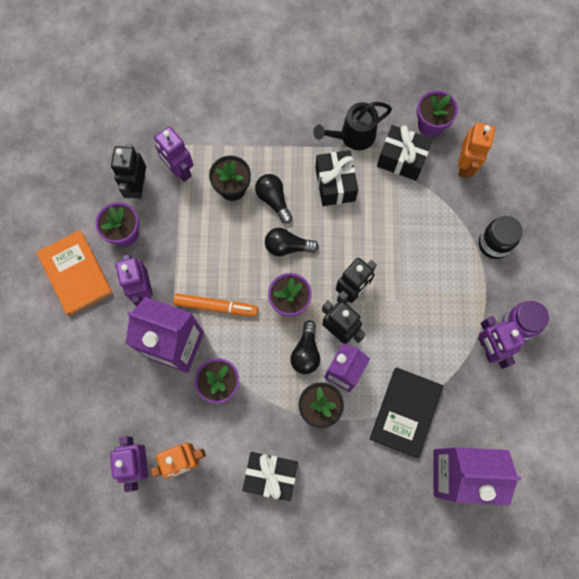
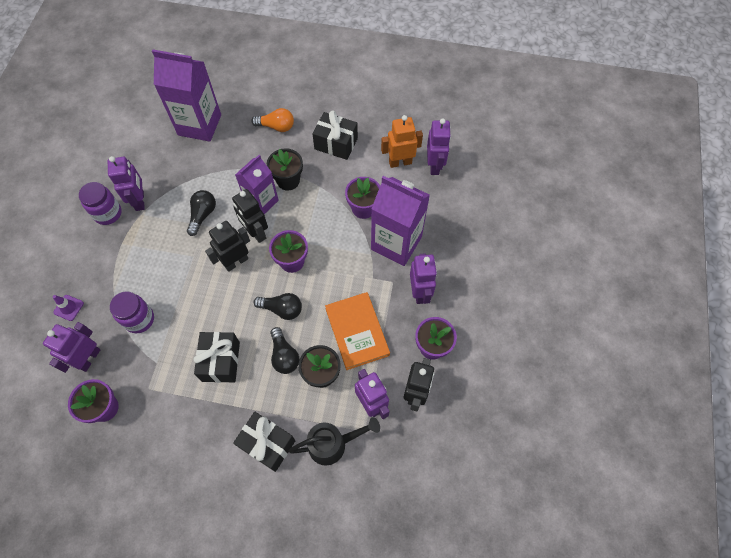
camera: 170 degrees left, 10 degrees down
orange book [36,230,113,316] -> orange book moved to [325,292,390,370]
orange marker [173,293,258,316] -> none
black light bulb [290,320,320,374] -> black light bulb moved to [187,190,216,236]
black watering can [313,102,392,150] -> black watering can moved to [289,417,380,466]
black book [370,367,443,458] -> none
black gift [377,125,433,181] -> black gift moved to [233,412,296,472]
orange robot [458,123,495,178] -> purple robot [43,322,101,373]
black jar [479,216,523,259] -> none
none -> purple traffic cone [53,295,84,321]
none -> purple jar [110,291,154,333]
none -> orange light bulb [251,108,294,132]

